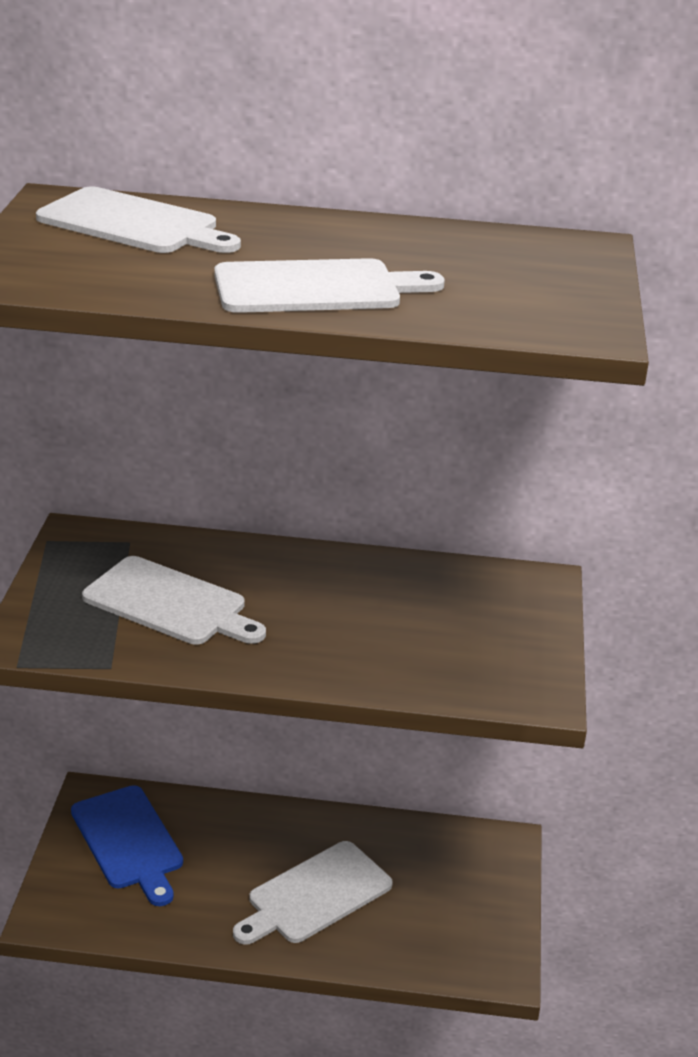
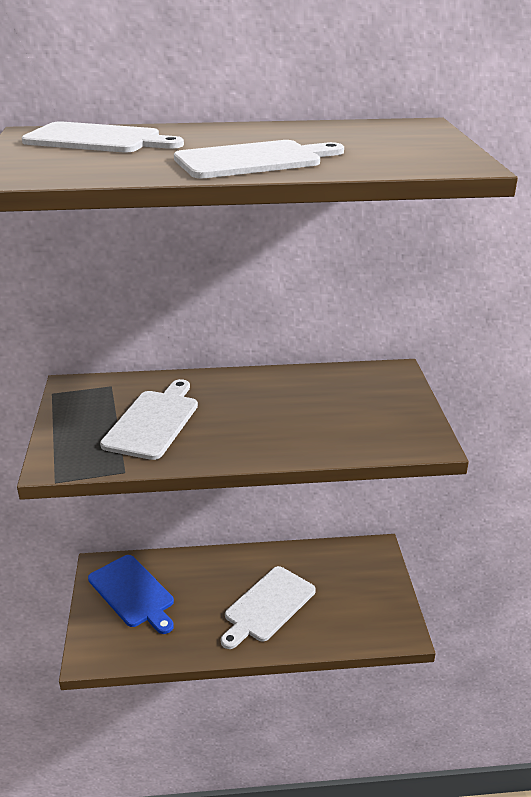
camera: 10 degrees left, 0 degrees up
white cutting board [82,556,266,645] -> white cutting board turned 90 degrees counterclockwise [100,379,198,460]

